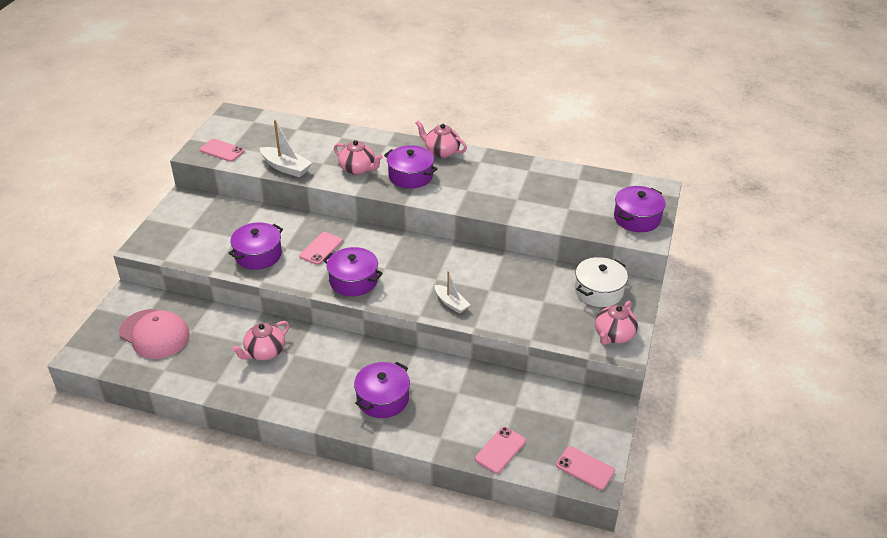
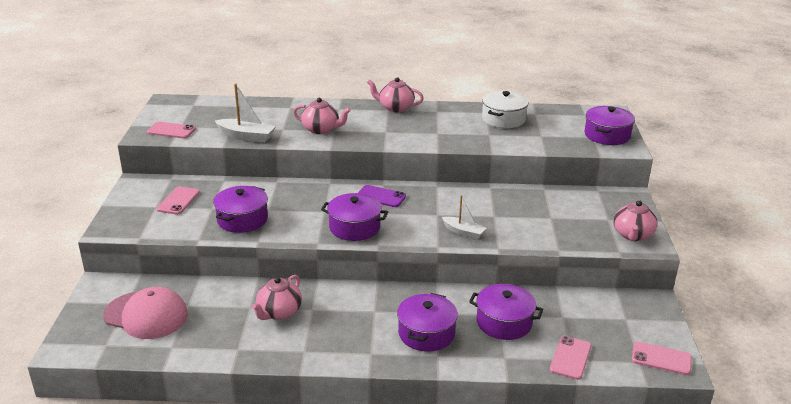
camera: 15 degrees left, 10 degrees down
pink phone [299,232,342,265] -> pink phone moved to [156,186,200,215]
purple pot [384,145,437,189] -> purple pot moved to [469,284,543,340]
white pot [575,257,628,307] -> white pot moved to [482,91,529,128]
none -> purple phone [358,185,406,207]

